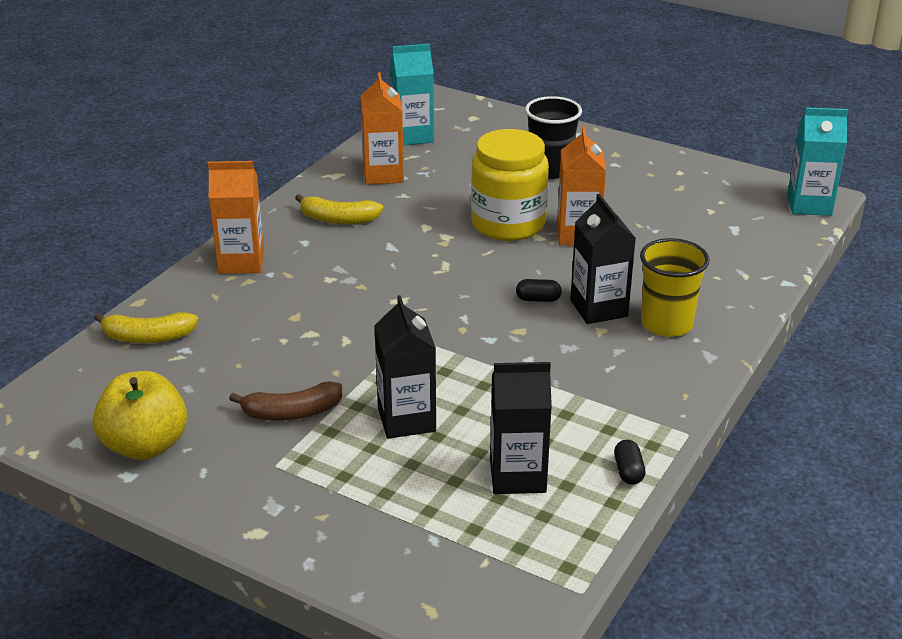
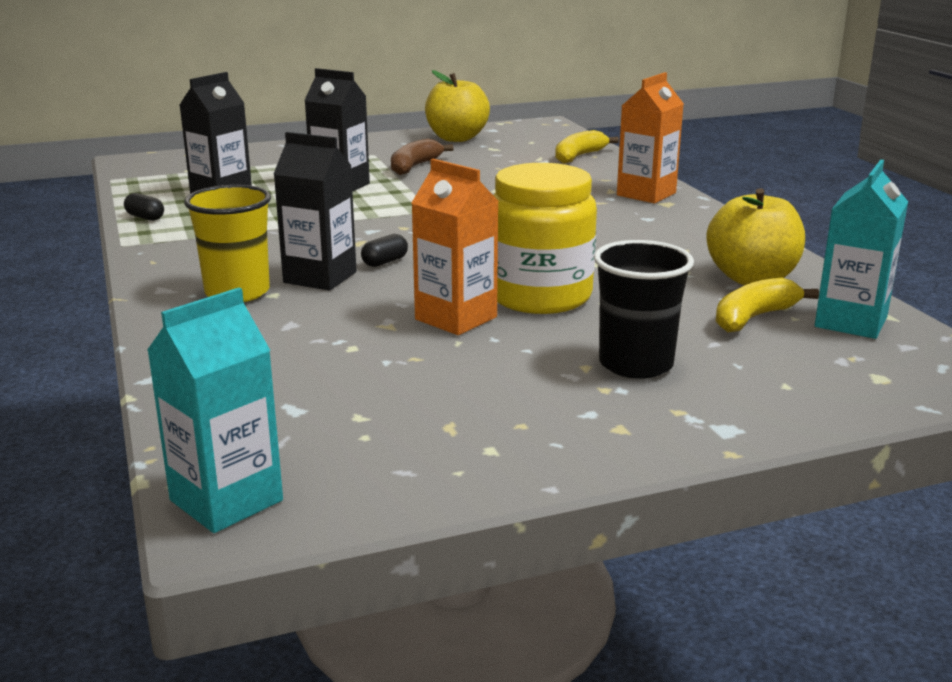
camera: 130 degrees right, 10 degrees down
yellow banana [295,194,383,224] -> yellow banana moved to [716,278,819,332]
orange carton [360,72,404,185] -> yellow apple [706,188,805,285]

